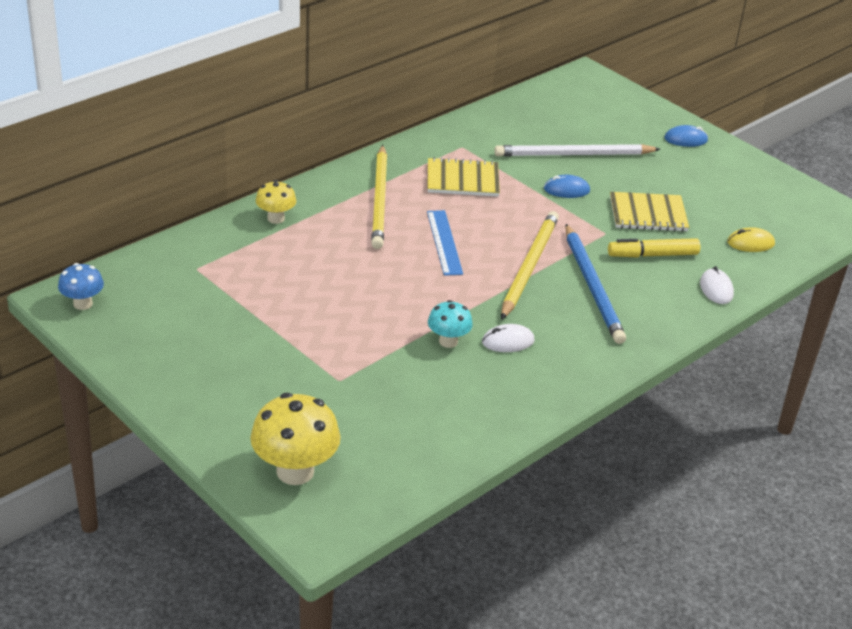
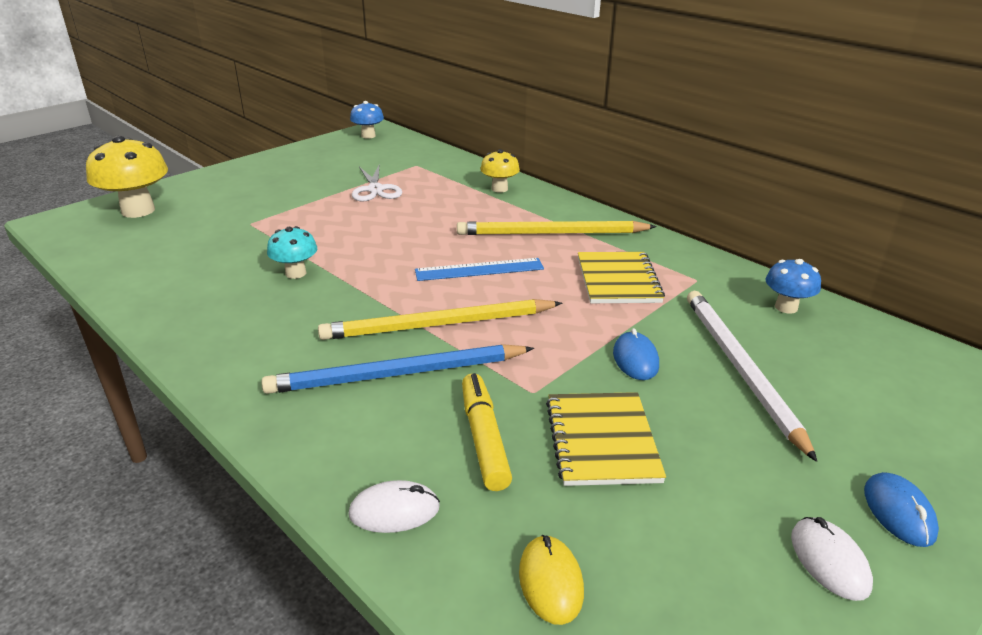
camera: 90 degrees right, 5 degrees down
white mouse [482,324,535,352] -> white mouse moved to [791,517,873,601]
yellow pencil [501,211,559,320] -> yellow pencil turned 150 degrees clockwise [318,299,562,340]
none -> white scissors [352,165,402,202]
none -> blue mushroom [765,259,821,314]

